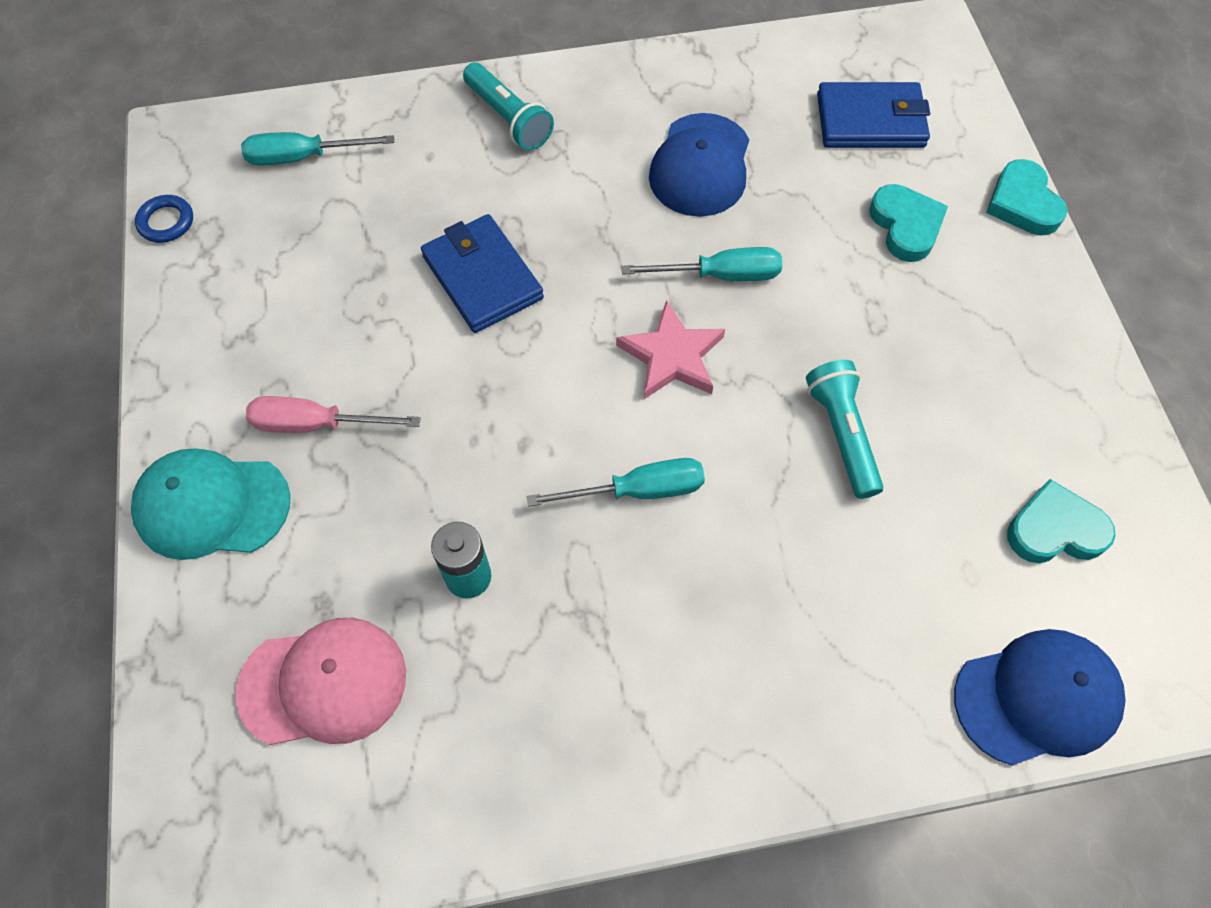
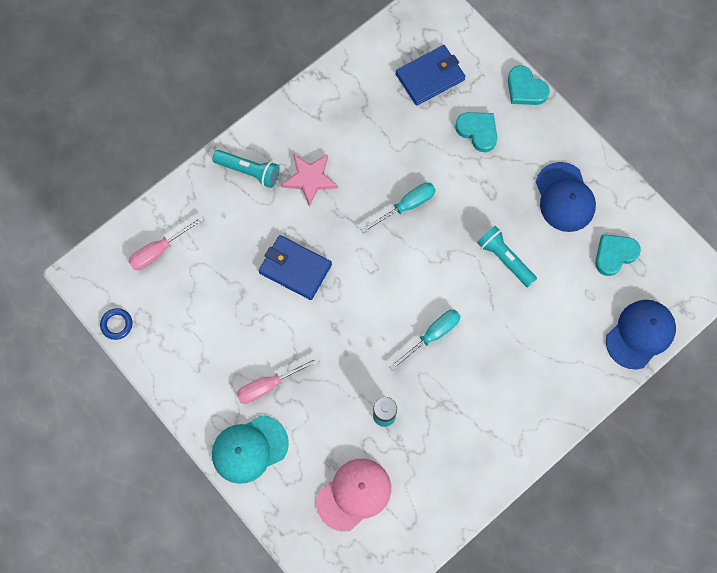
camera: 30 degrees left, 10 degrees up
turquoise screwdriver [241,132,394,166] -> pink screwdriver [128,216,205,270]
pink star [616,300,725,399] -> pink star moved to [282,154,338,207]
blue cap [649,113,749,217] -> blue cap moved to [536,162,596,232]

